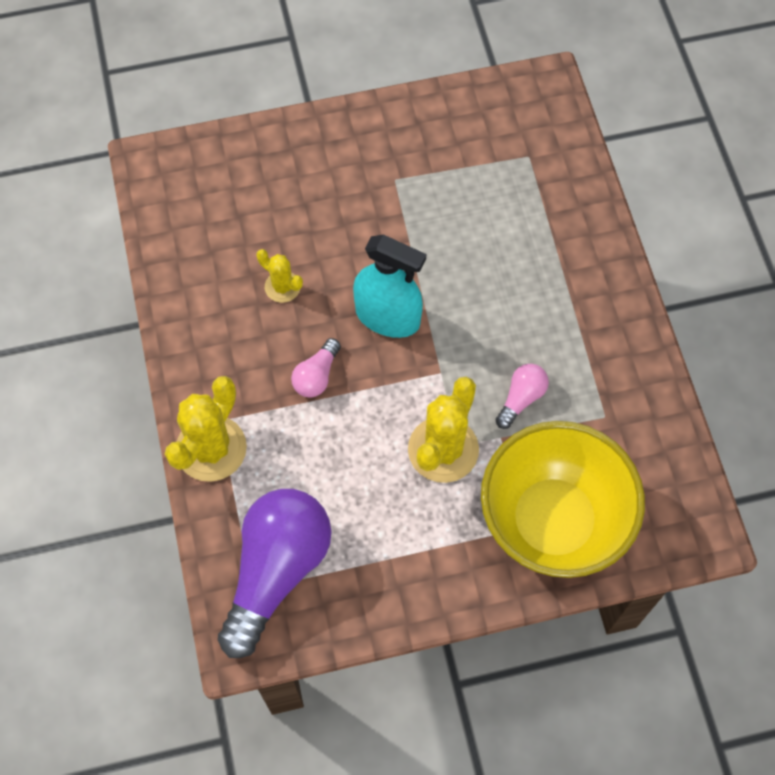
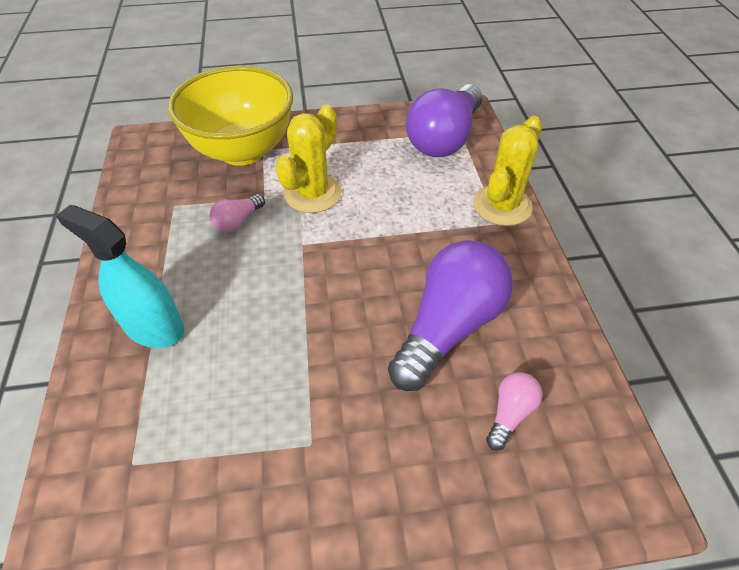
camera: 175 degrees left, 15 degrees down
yellow cactus [257,249,303,303] -> purple light bulb [388,240,513,391]
pink light bulb [291,338,341,398] -> pink light bulb moved to [486,372,543,451]
turquoise spray bottle [353,234,426,338] -> turquoise spray bottle moved to [56,205,184,348]

